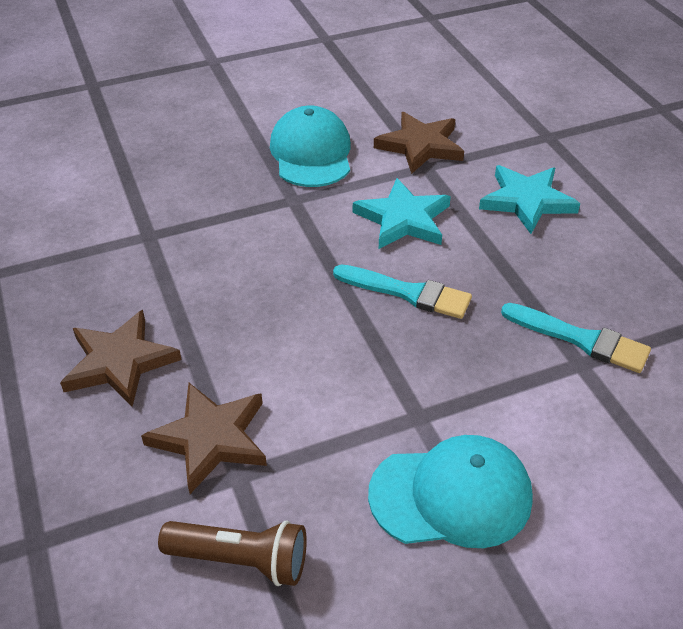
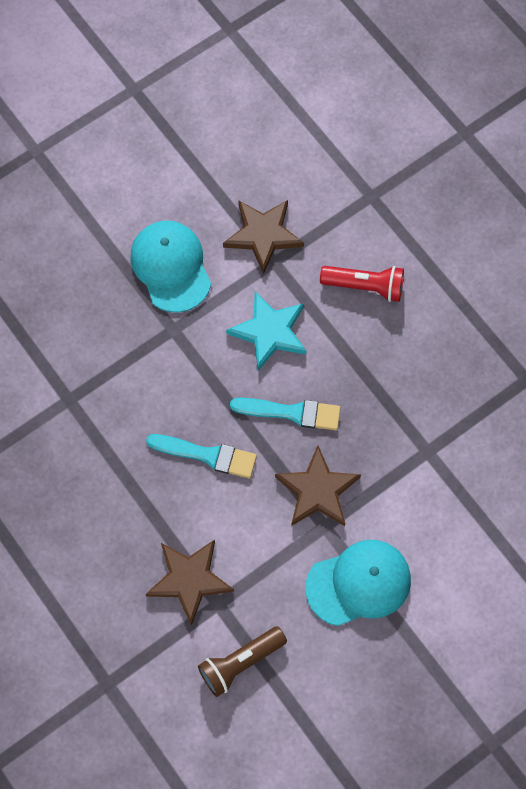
camera: 15 degrees left, 25 degrees up
brown star [60,310,182,407] -> brown star moved to [275,445,361,526]
brown flashlight [158,521,307,586] -> brown flashlight turned 150 degrees clockwise [198,626,287,697]
turquoise star [479,165,580,234] -> red flashlight [320,266,404,302]
turquoise brush [501,303,651,373] -> turquoise brush moved to [146,434,257,478]

